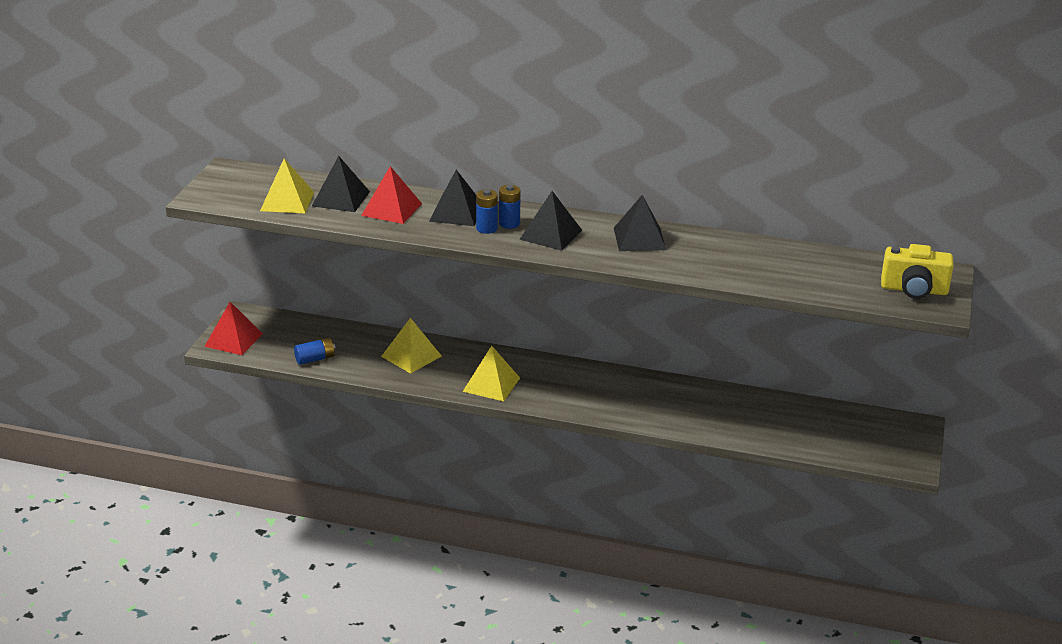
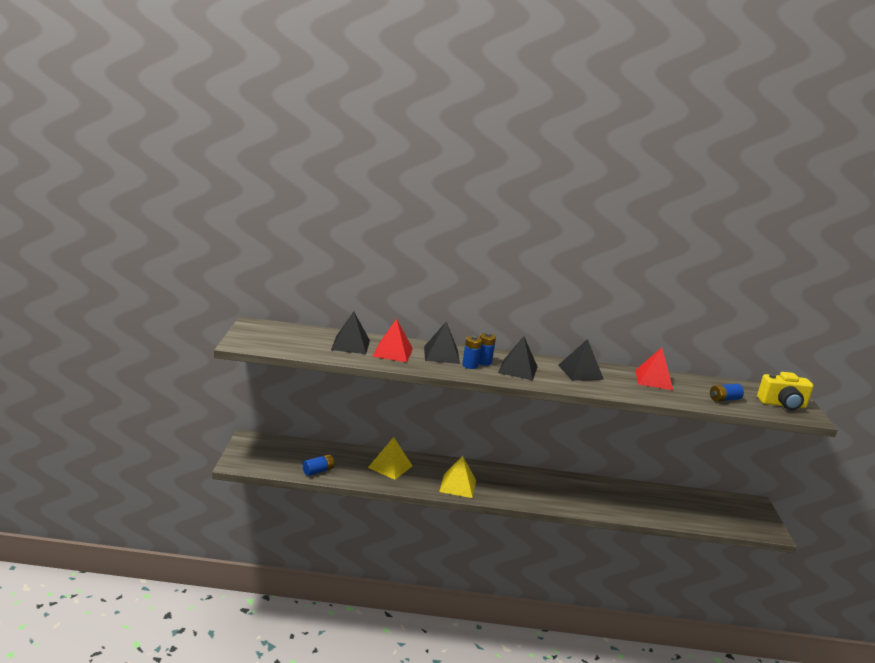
camera: 15 degrees left, 10 degrees down
red pyramid [204,302,263,355] -> red pyramid moved to [635,347,673,390]
yellow pyramid [260,158,314,213] -> none
none -> blue battery [710,384,744,402]

